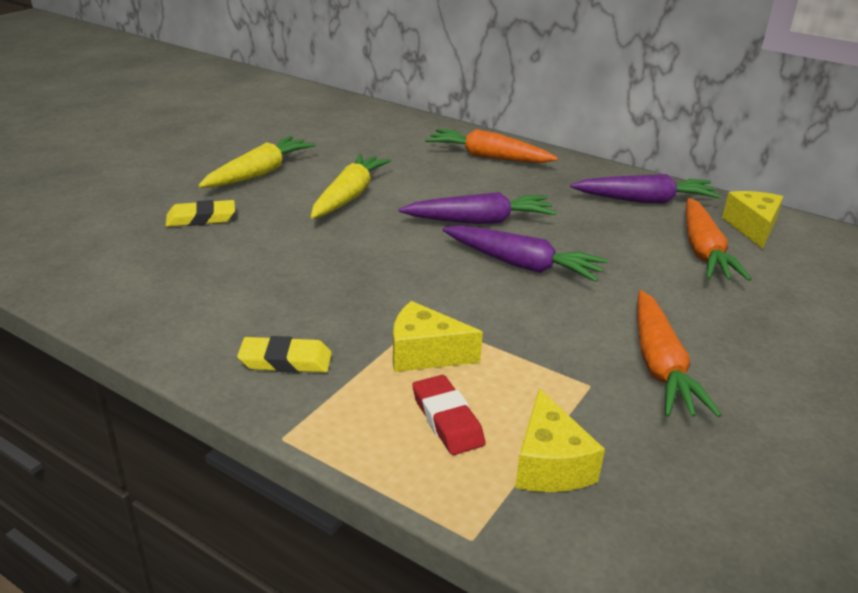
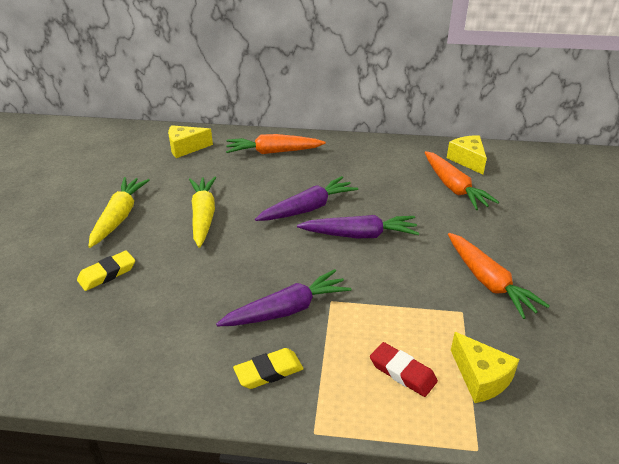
camera: 25 degrees left, 5 degrees up
yellow cheese [393,301,483,372] -> yellow cheese moved to [168,125,213,158]
purple carrot [570,174,722,204] -> purple carrot moved to [216,269,351,326]

